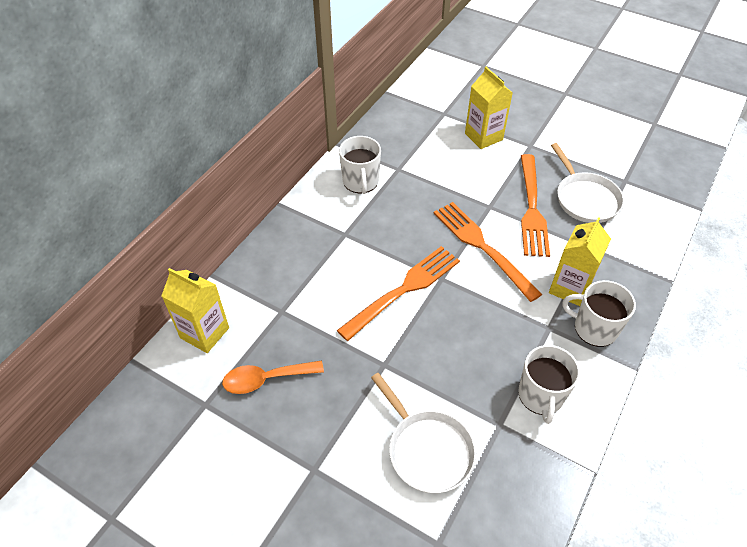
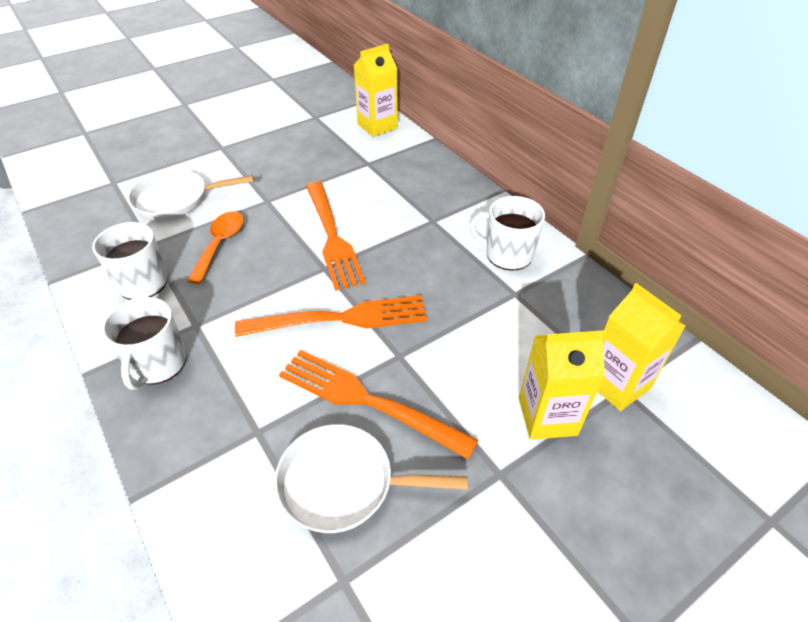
camera: 115 degrees right, 5 degrees down
orange spoon [222,361,324,394] -> orange spoon moved to [187,211,244,284]
yellow carton [549,217,611,306] -> yellow carton moved to [598,283,685,411]
white mug [563,280,636,347] -> white mug turned 135 degrees clockwise [102,297,186,390]

